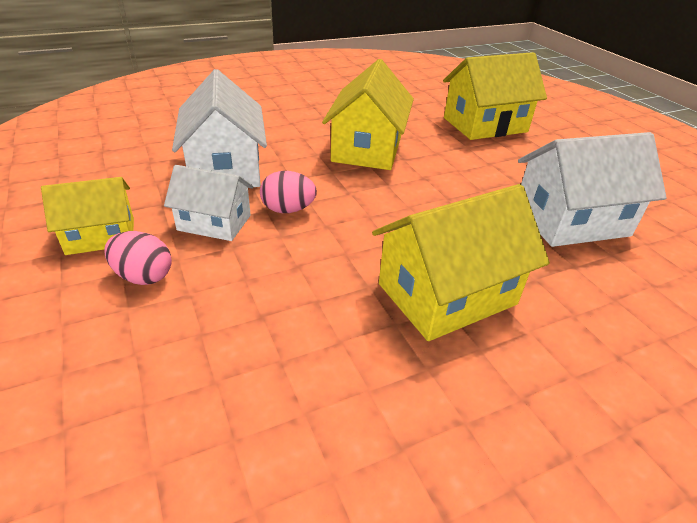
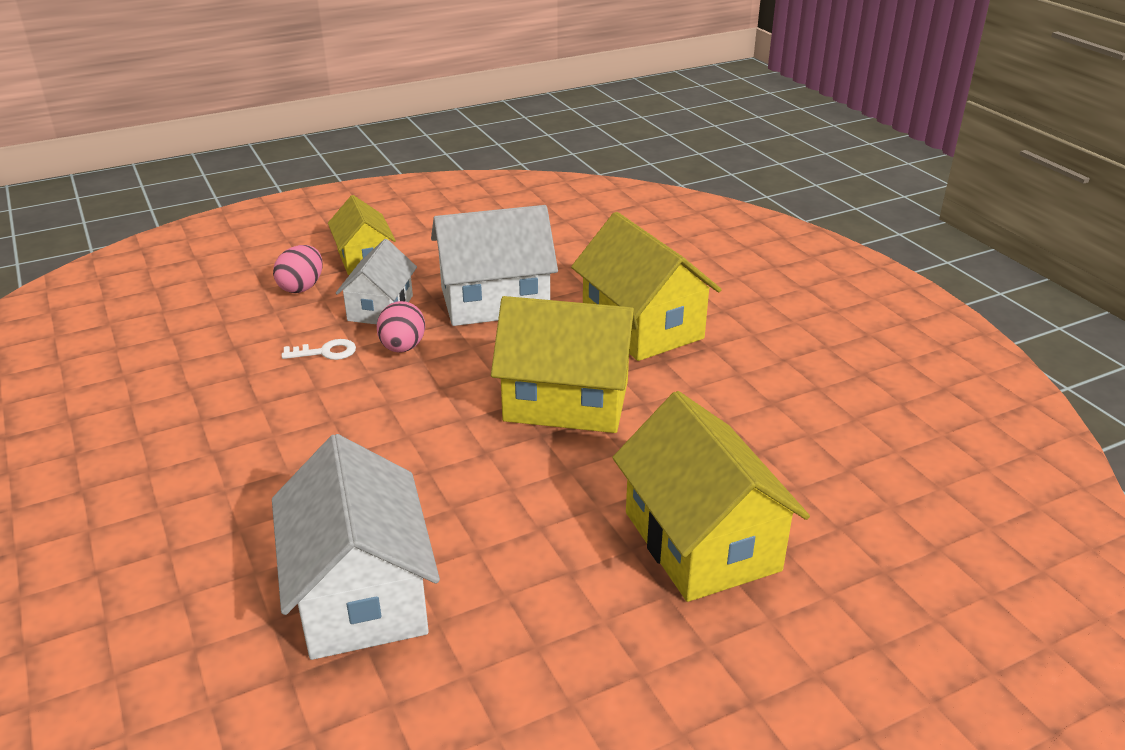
camera: 90 degrees right, 5 degrees down
yellow house [372,184,550,341] -> yellow house moved to [571,212,722,361]
none -> white key [282,339,356,360]

